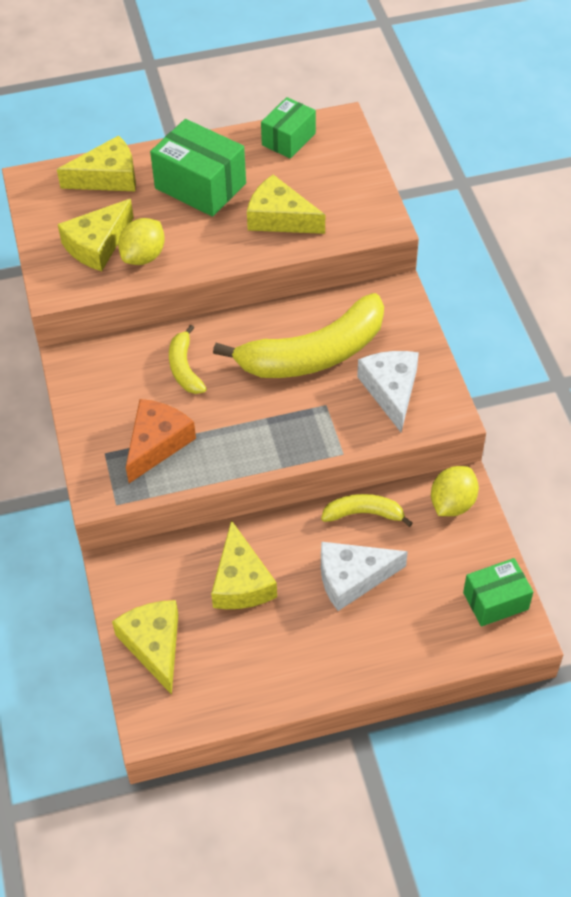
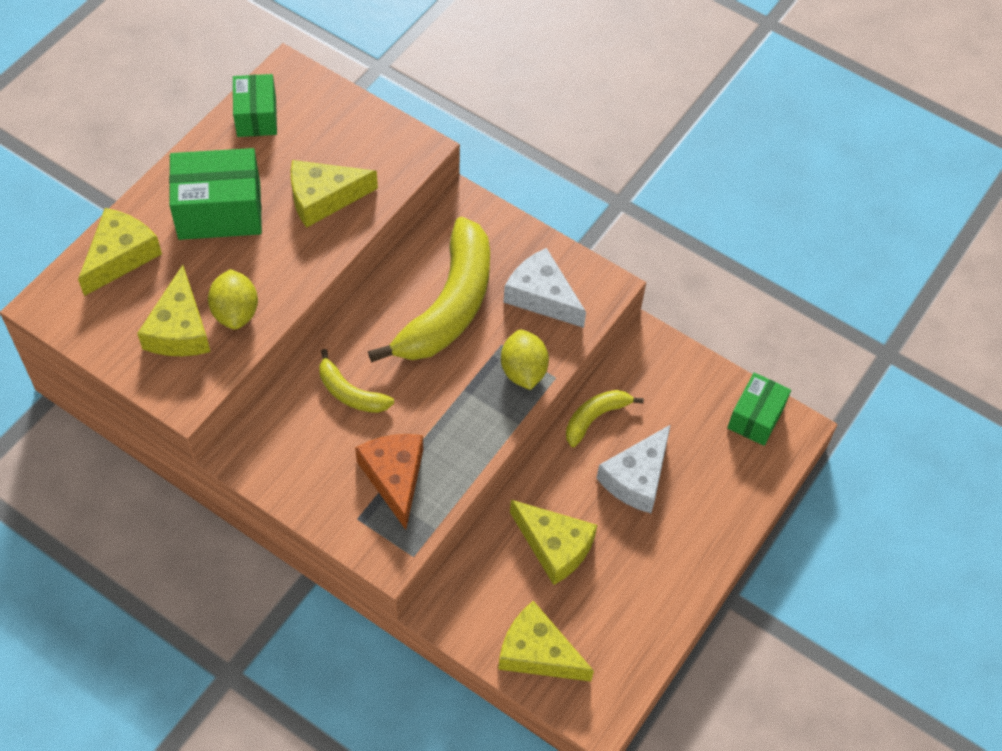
camera: 45 degrees left, 5 degrees up
yellow lemon [431,466,479,516] -> yellow lemon moved to [501,330,549,390]

